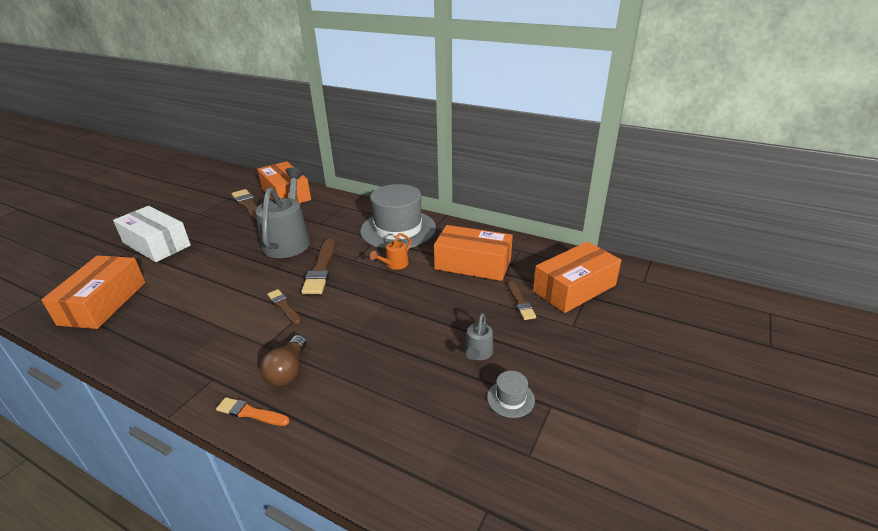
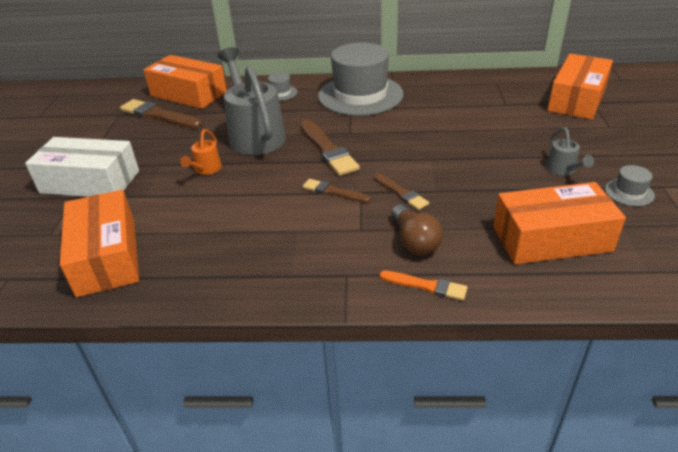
camera: 25 degrees left, 5 degrees up
orange brush [216,397,290,426] -> orange brush turned 150 degrees counterclockwise [380,271,468,301]
orange watering can [370,233,412,270] -> orange watering can moved to [180,129,222,175]
orange box [434,225,513,281] -> orange box moved to [493,182,626,264]
brown brush [508,281,536,320] -> brown brush moved to [374,173,429,210]
none -> grey hat [268,73,297,101]

